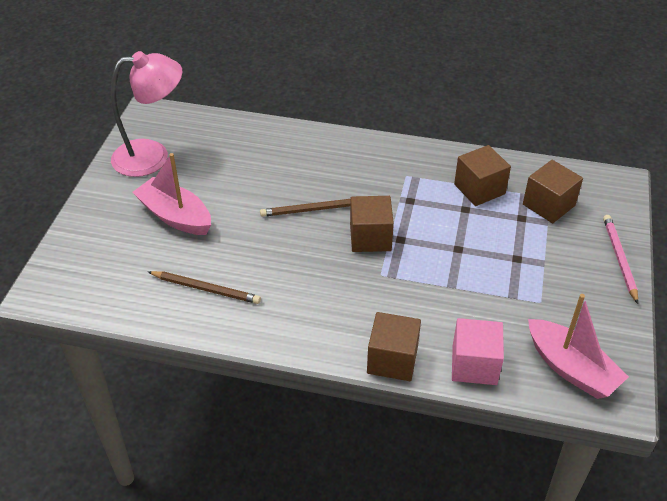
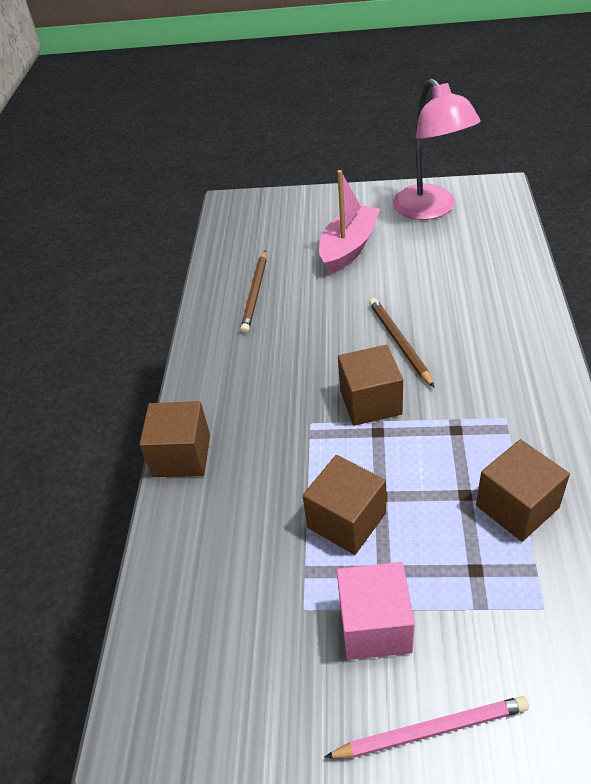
camera: 85 degrees right, 0 degrees up
pink cube [452,318,504,385] -> pink cube moved to [337,562,415,660]
brown cube [523,160,583,223] -> brown cube moved to [302,455,386,555]
pink boat [528,294,629,399] -> none

